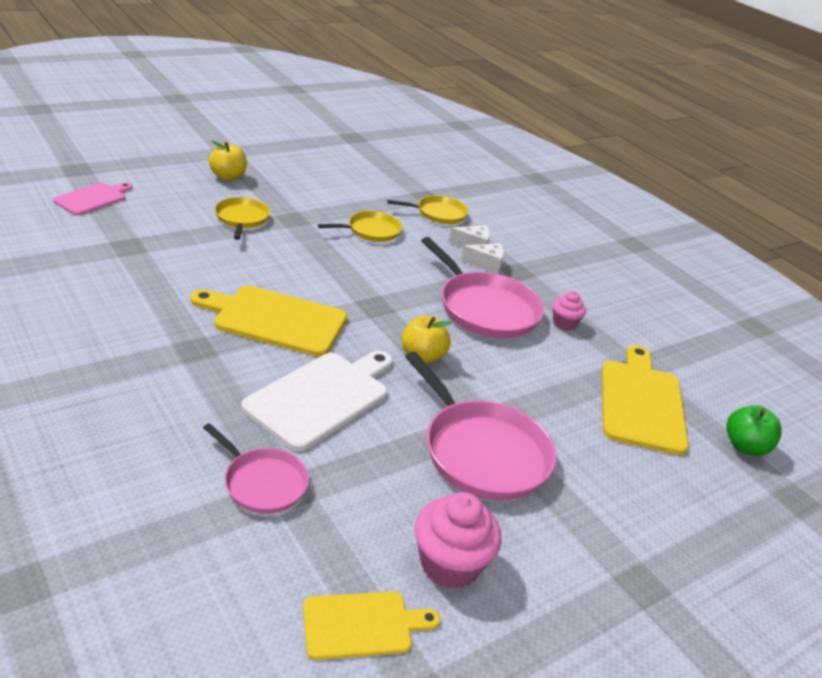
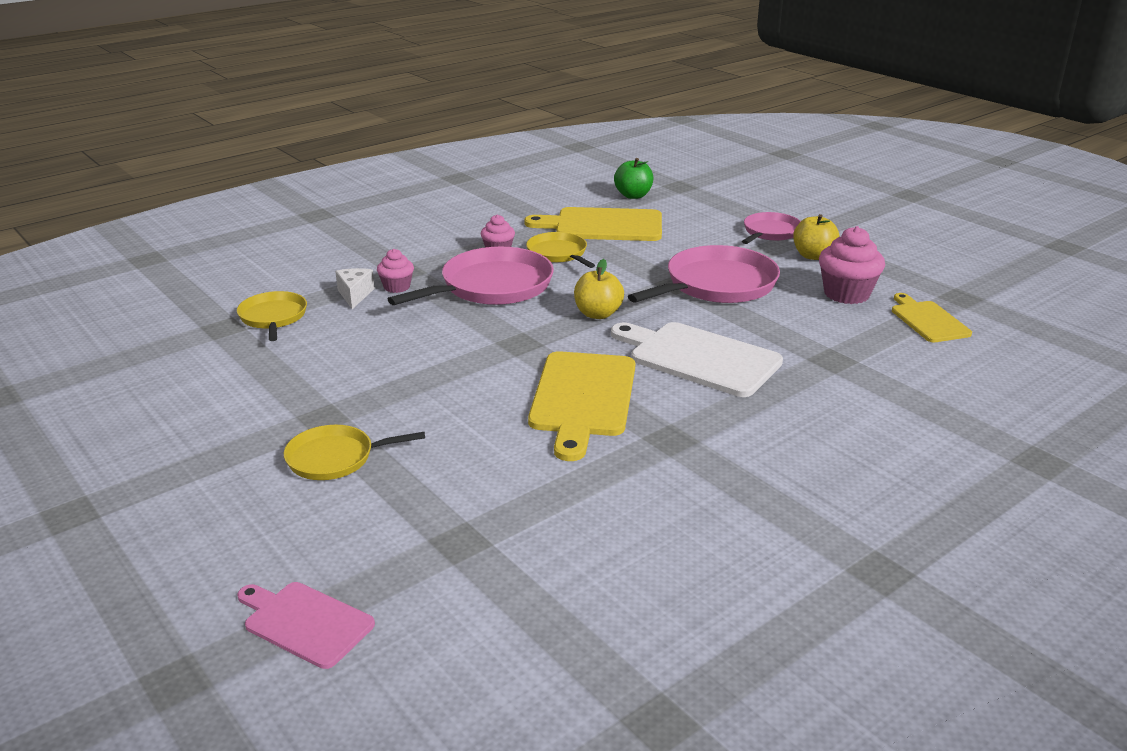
camera: 90 degrees left, 5 degrees down
pink pan [203,423,309,514] -> pink pan moved to [742,212,801,244]
yellow apple [209,141,247,181] -> yellow apple moved to [793,214,839,260]
yellow pan [318,211,402,242] -> yellow pan moved to [526,232,595,268]
white cheese [461,243,504,274] -> pink cupcake [377,249,414,293]

